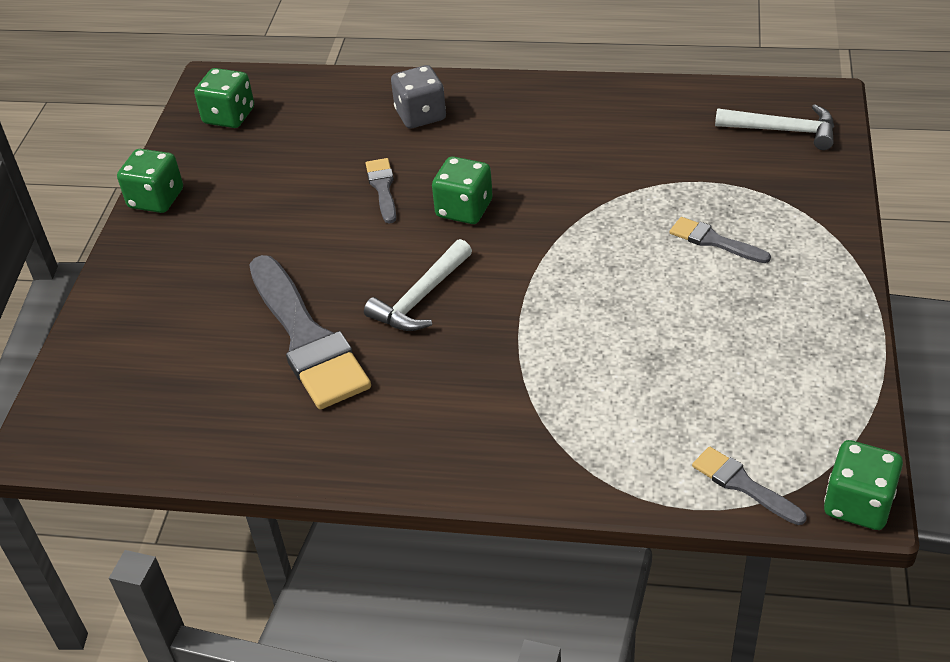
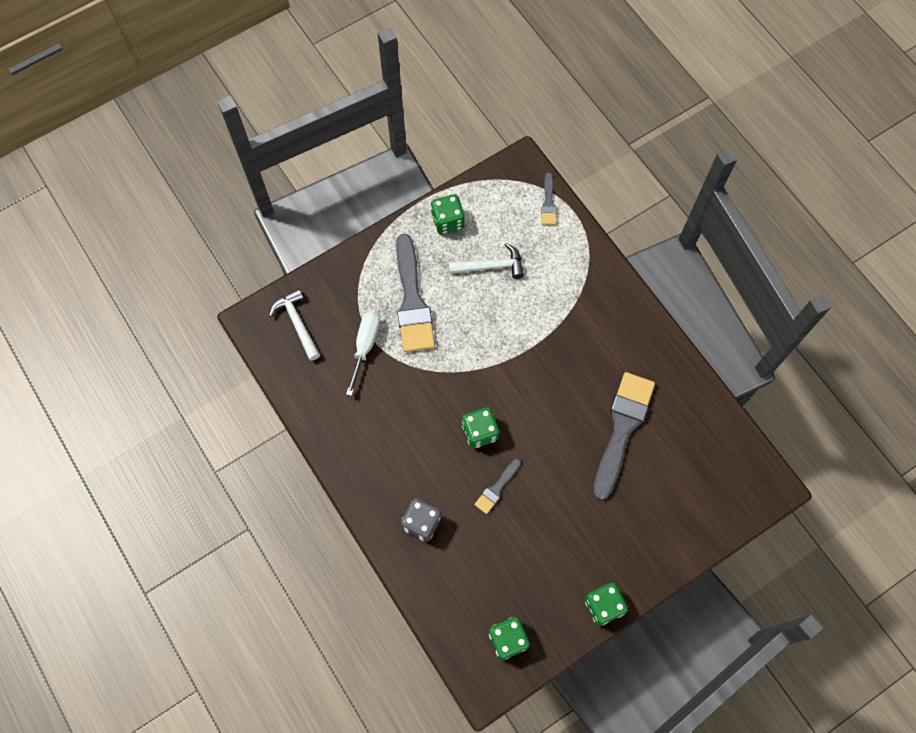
camera: 135 degrees left, 25 degrees up
white hammer [364,239,472,331] -> white hammer moved to [449,243,524,279]
grey brush [670,217,771,263] -> grey brush [396,234,435,352], size x2.11
green dice [824,440,903,530] -> green dice moved to [431,194,465,235]
none -> white screwdriver [346,311,380,396]

